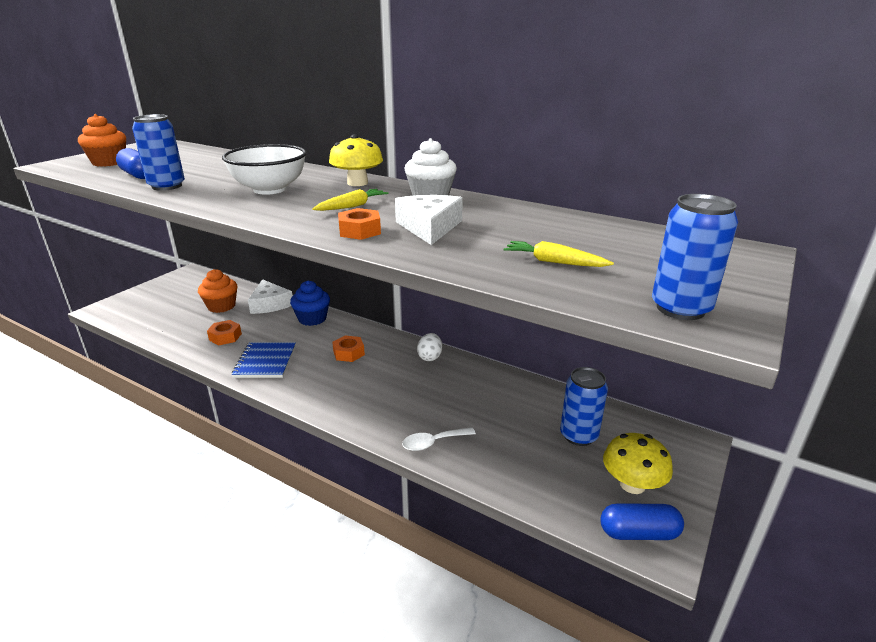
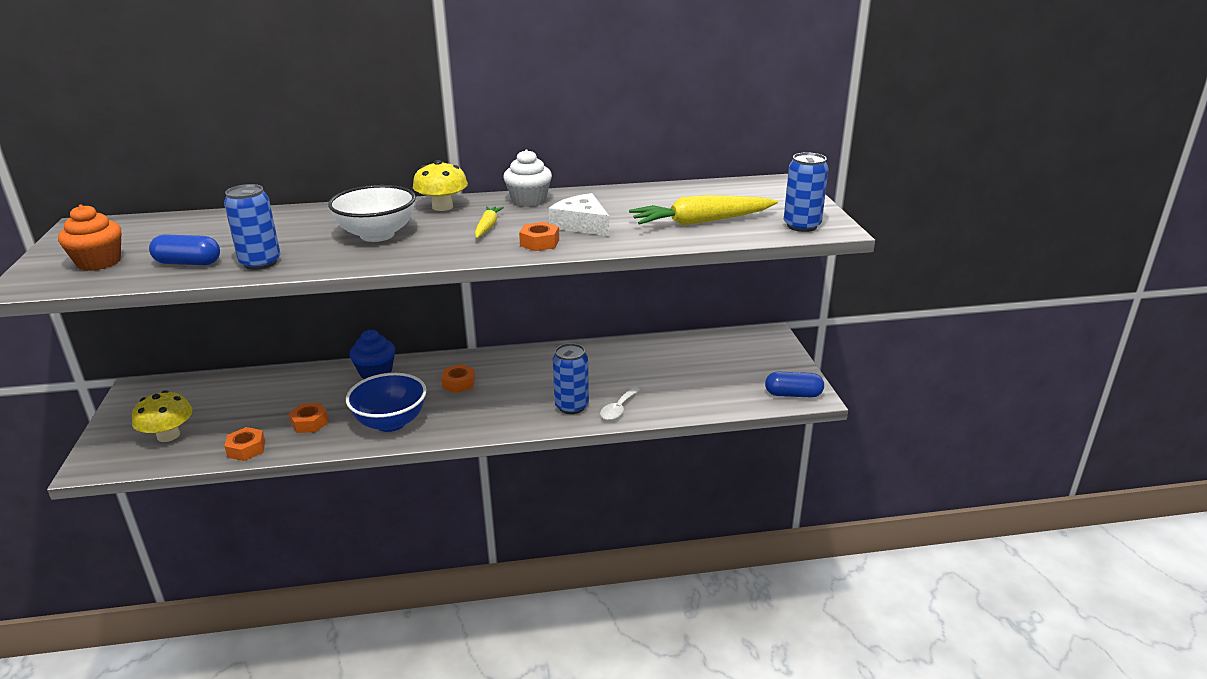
camera: 40 degrees left, 0 degrees up
orange cupcake [198,269,238,313] -> none
blue notebook [232,342,296,378] -> blue bowl [346,373,427,432]
white cheese [248,279,293,314] -> none
white egg [417,333,442,361] -> none
yellow carrot [503,241,614,267] -> yellow carrot [629,195,778,226], size x1.90
blue can [560,367,608,446] -> blue can moved to [553,343,589,414]
blue capsule [600,503,684,540] -> blue capsule turned 45 degrees clockwise [765,372,824,398]
yellow mushroom [603,433,673,494] -> yellow mushroom moved to [132,390,193,442]
none -> orange nut [224,427,265,461]

